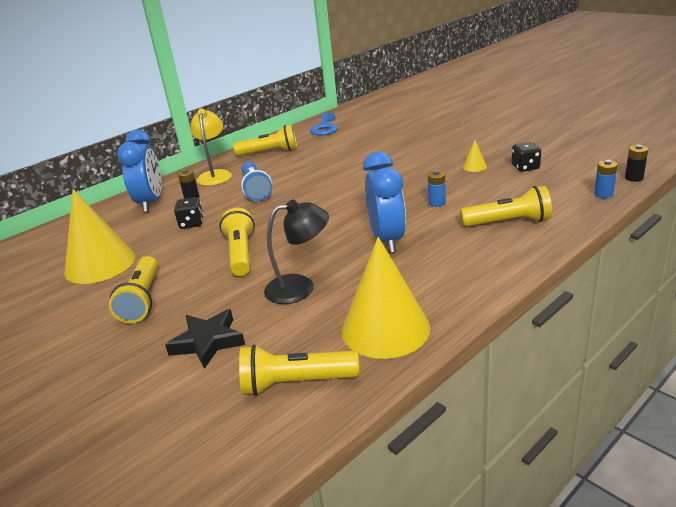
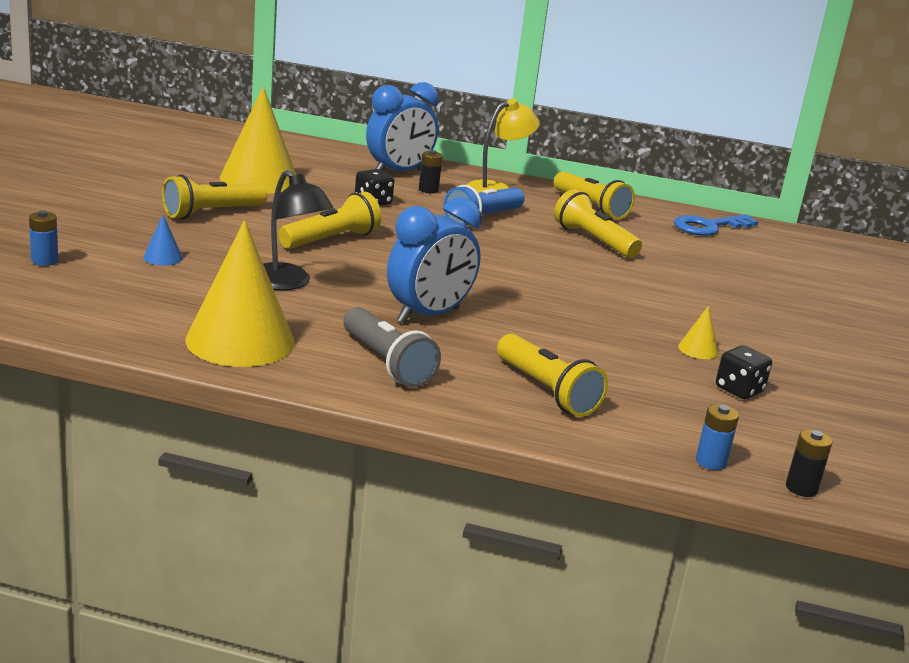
camera: 50 degrees right, 5 degrees down
black star [165,309,245,369] -> blue cone [143,215,183,266]
yellow flashlight [239,345,359,396] -> yellow flashlight moved to [554,189,642,258]
blue battery [428,170,446,207] -> blue battery moved to [29,211,58,266]
none -> grey flashlight [343,307,441,387]

